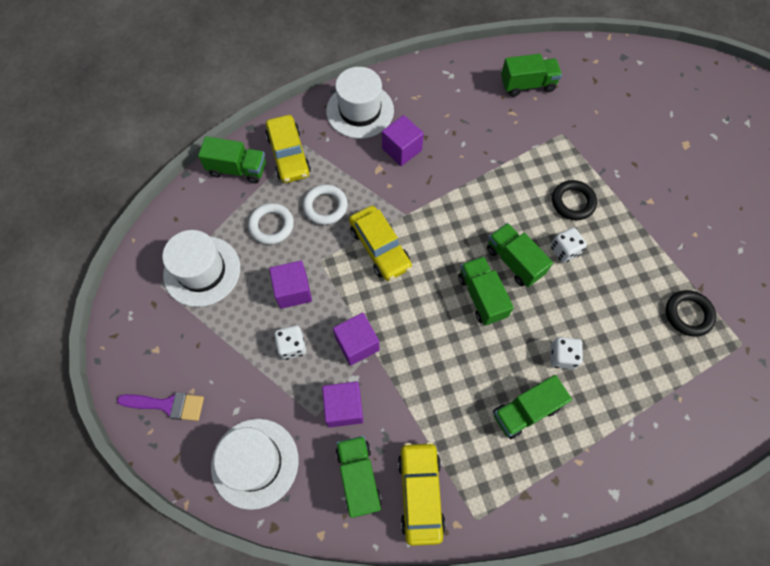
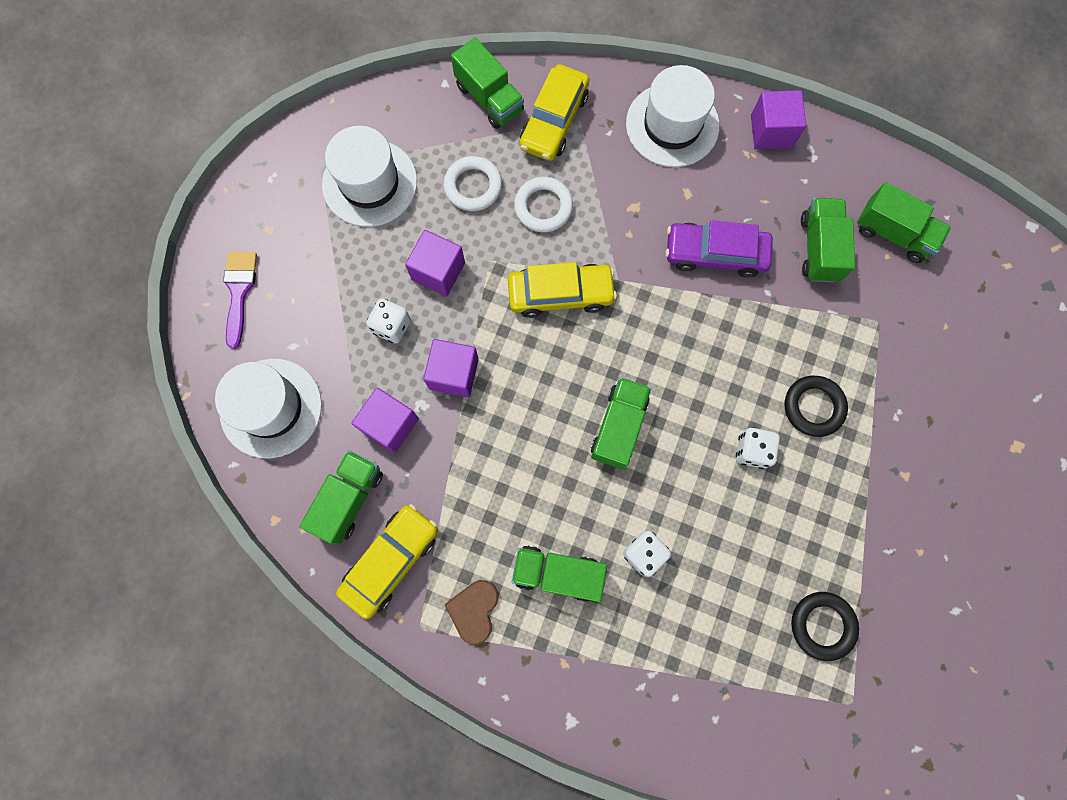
camera: 40 degrees right, 10 degrees up
purple brush [117,393,204,421] -> purple brush turned 135 degrees counterclockwise [223,252,257,349]
yellow car [349,206,412,281] -> yellow car turned 105 degrees counterclockwise [508,262,617,318]
purple cube [382,115,424,166] -> purple cube moved to [751,90,806,149]
green truck [487,223,553,287] -> green truck moved to [801,198,855,282]
none -> brown heart [444,580,498,645]
none -> purple car [666,220,773,278]

